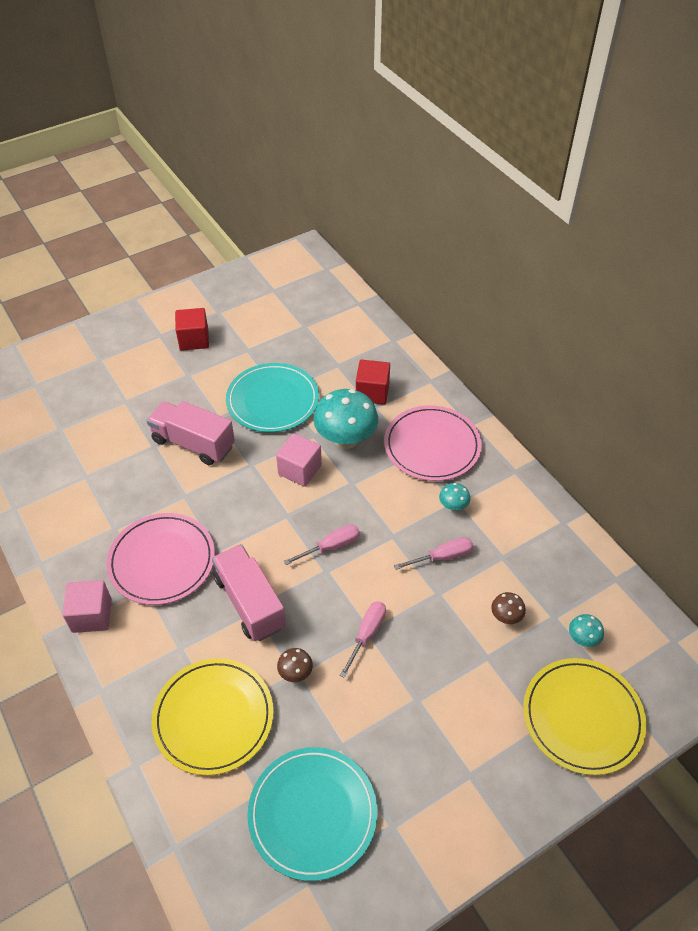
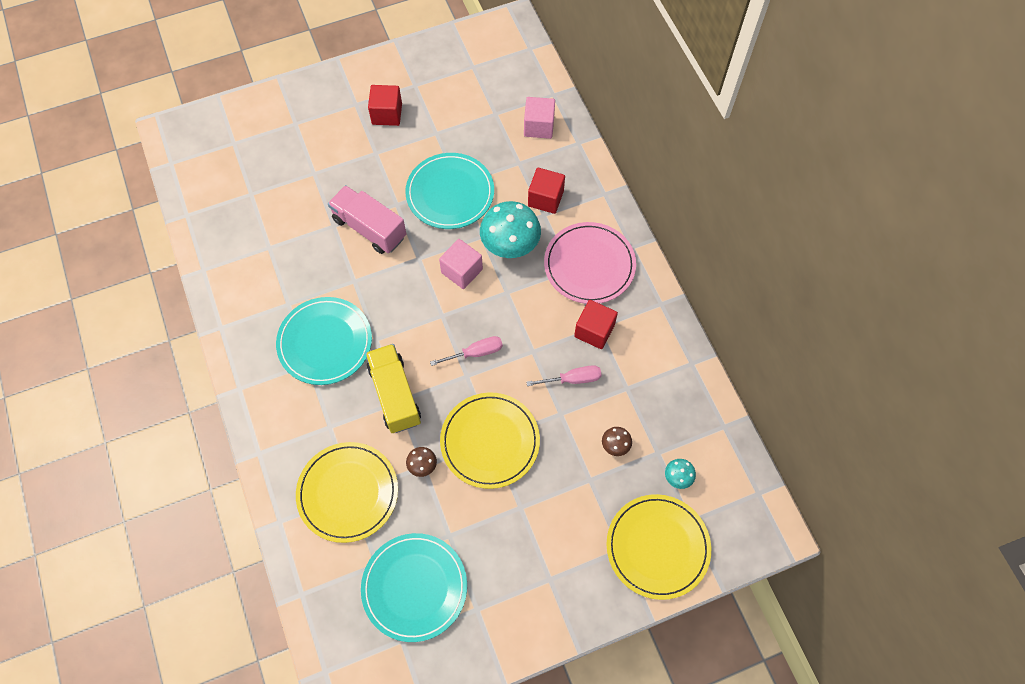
camera: 10 degrees right, 15 degrees up
pink cube [62,580,111,633] -> pink cube moved to [524,97,555,139]
pink plate [106,513,215,605] -> turquoise plate [276,297,372,385]
pink truck [212,544,286,641] -> yellow truck [365,344,421,433]
pink screwdriver [340,601,386,678] -> yellow plate [440,393,540,489]
turquoise mushroom [439,483,470,511] -> red cube [574,300,618,349]

